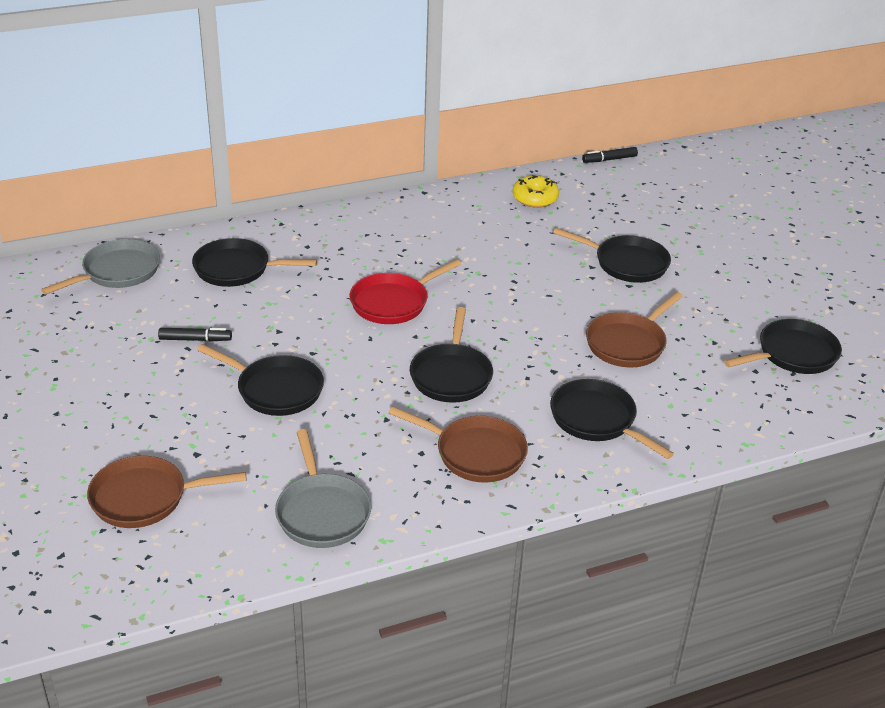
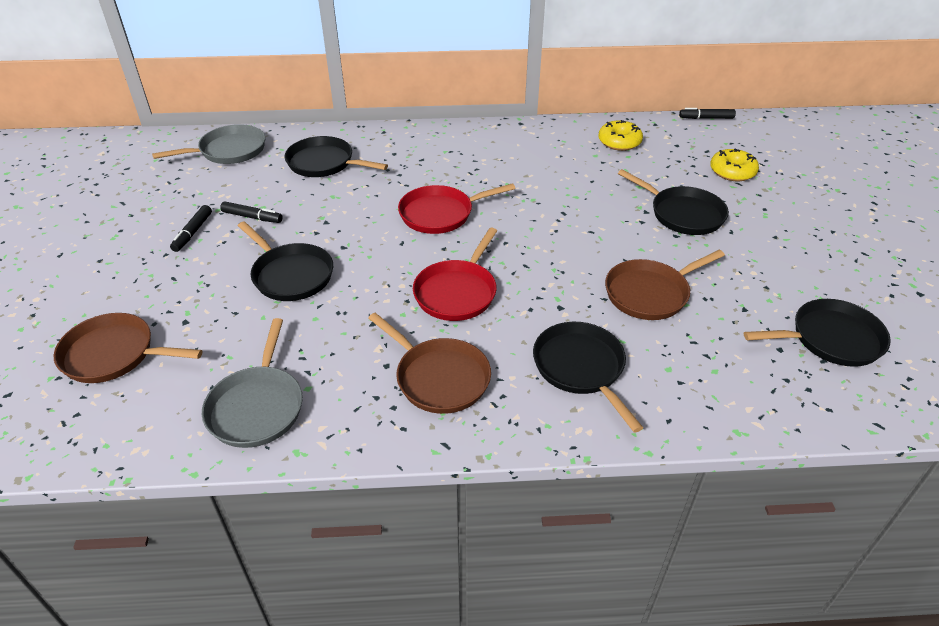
camera: 20 degrees right, 5 degrees up
black pan [410,307,493,403] -> red pan [413,228,497,321]
none -> black marker [170,205,212,252]
none -> yellow donut [710,149,759,181]

